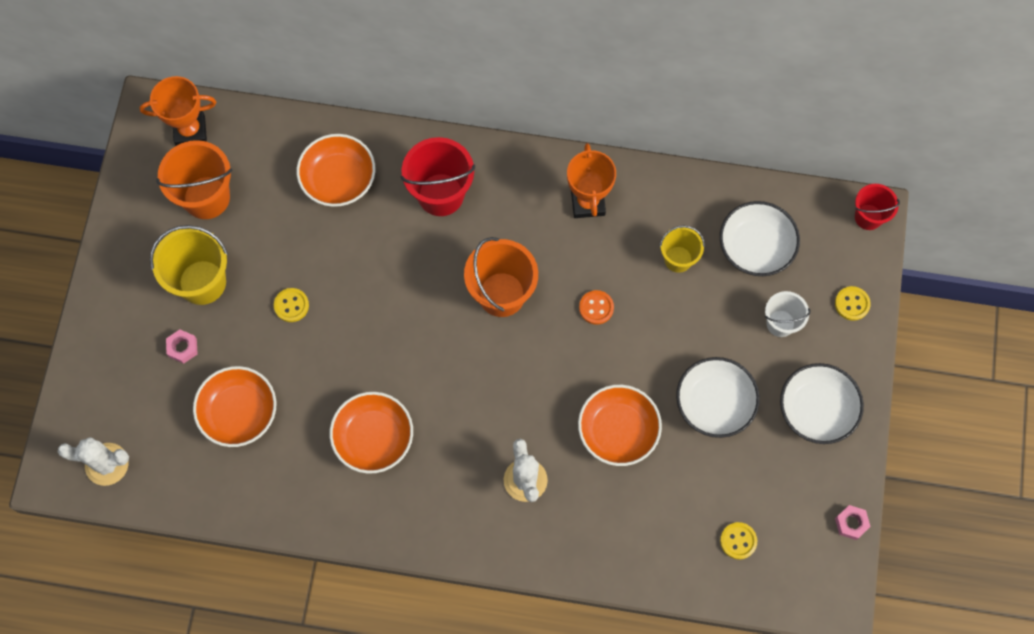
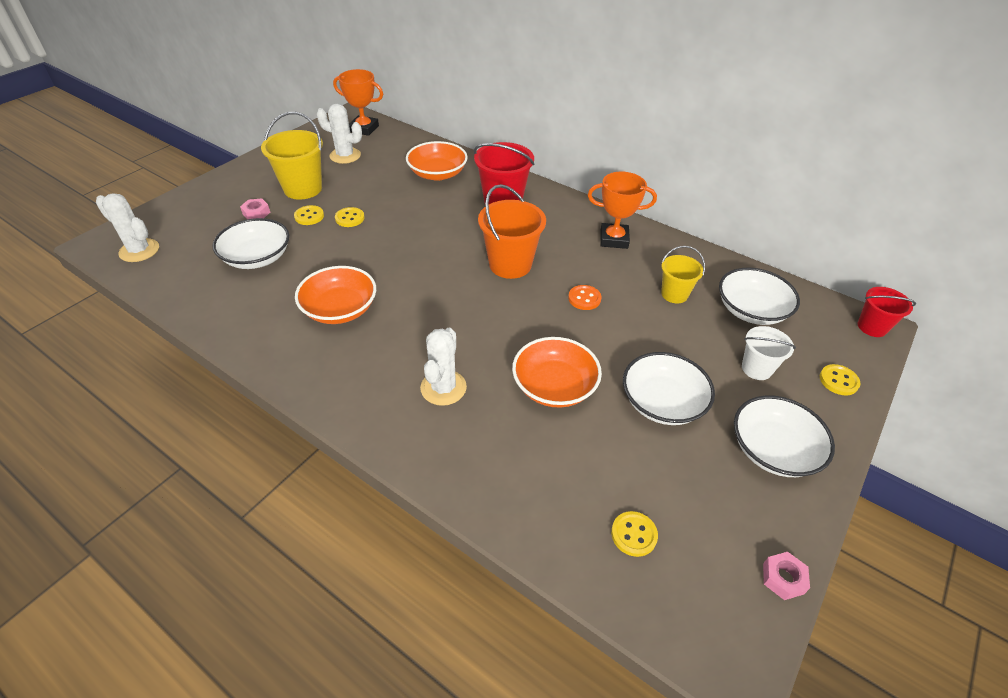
camera: 25 degrees right, 25 degrees down
orange bucket [156,140,232,219] -> white cactus [316,104,362,164]
orange bowl [193,366,276,447] -> white bowl [213,218,289,269]
orange trophy [567,143,616,218] -> orange trophy turned 75 degrees clockwise [588,172,657,249]
none -> yellow button [294,205,324,225]

